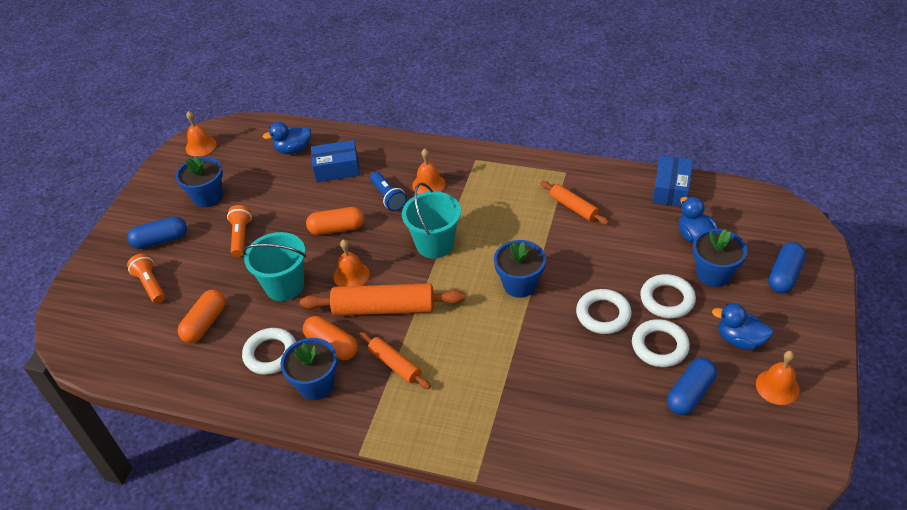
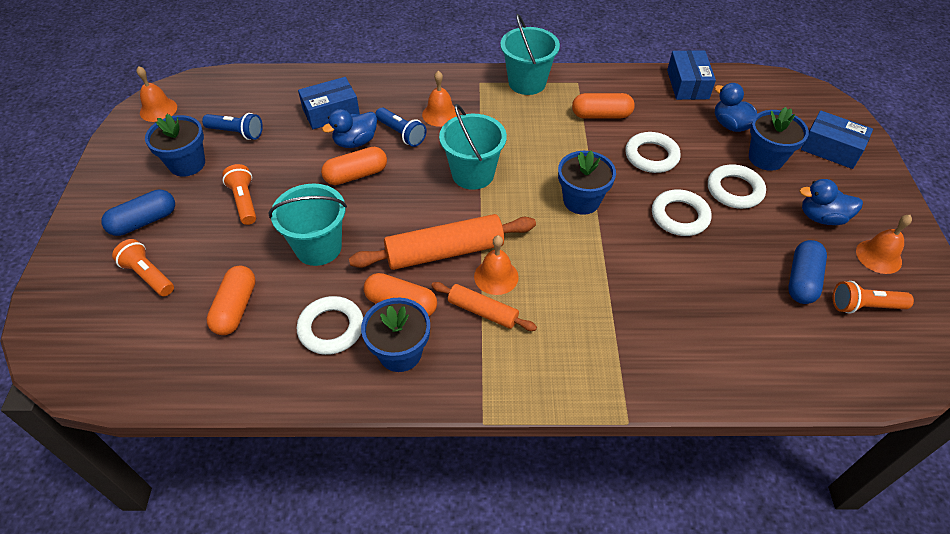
camera: 20 degrees left, 5 degrees up
blue duck [263,122,311,154] -> blue duck moved to [322,109,377,148]
orange bell [333,239,370,287] -> orange bell moved to [474,235,519,295]
orange rolling pin [541,181,609,225] -> orange capsule [572,93,635,119]
white ring [632,319,690,367] -> white ring moved to [625,132,681,173]
blue capsule [768,242,806,293] -> blue box [801,110,873,169]
none -> blue flashlight [202,113,263,140]
none -> turquoise bucket [500,14,560,95]
none -> orange flashlight [833,281,914,314]

